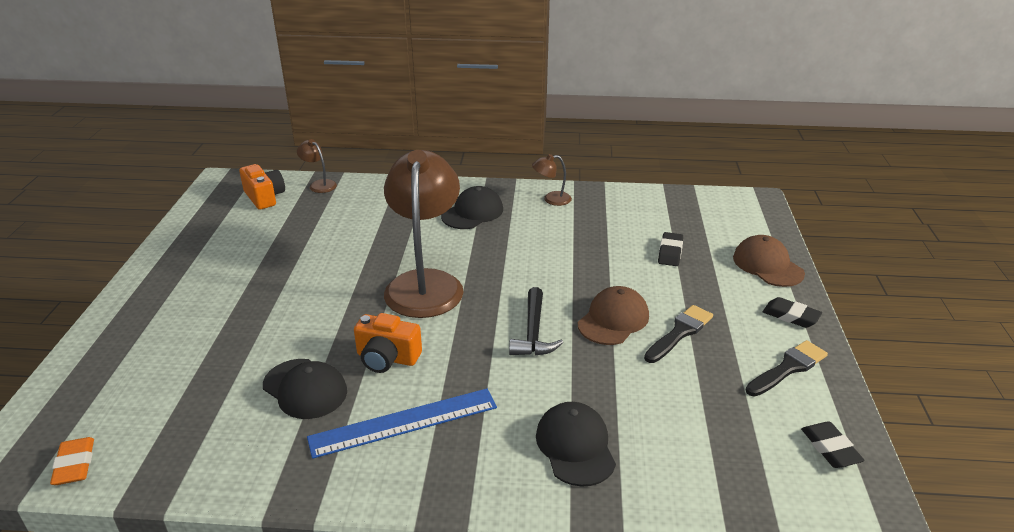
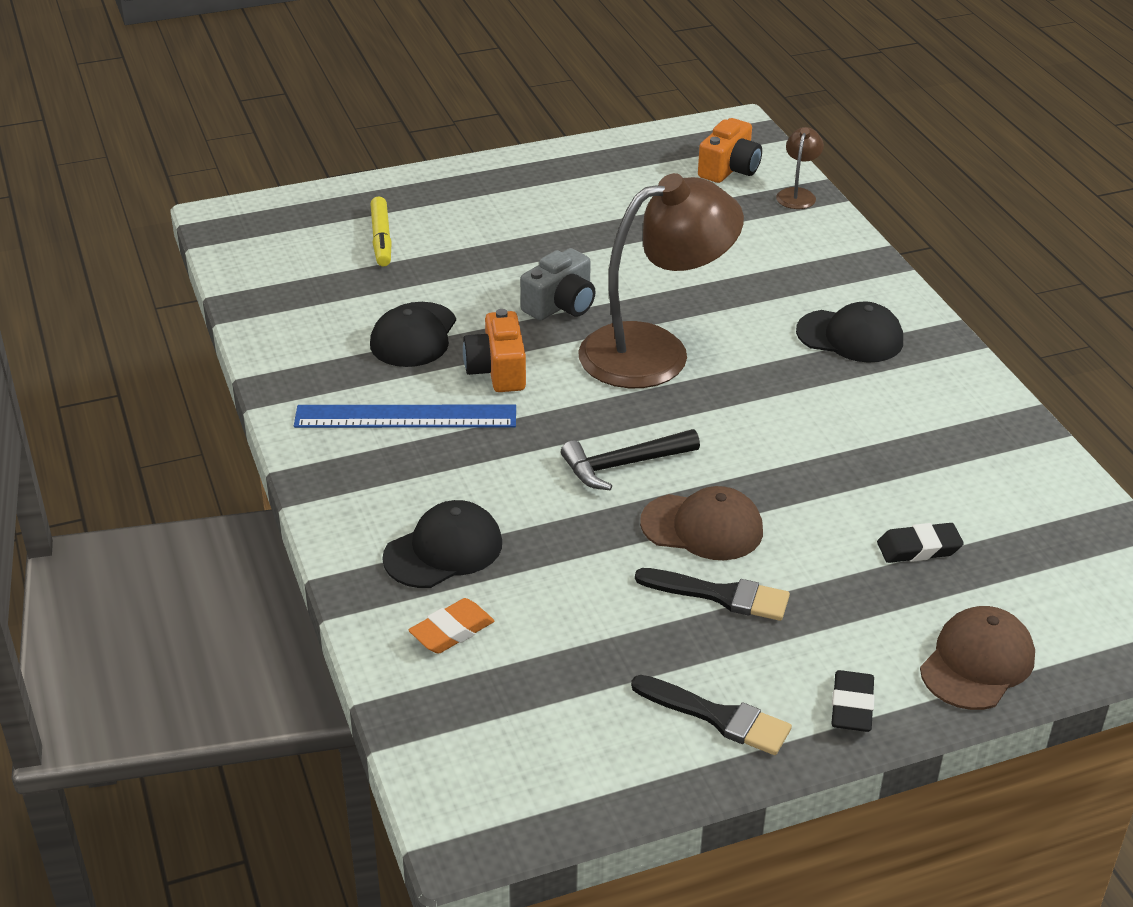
camera: 65 degrees right, 5 degrees up
orange eraser [50,437,94,485] -> orange eraser moved to [408,598,494,654]
blue ruler [307,389,497,459] -> blue ruler turned 45 degrees counterclockwise [294,405,516,428]
brown lamp [532,154,572,206] -> none
black eraser [801,422,865,468] -> none
none -> yellow marker [370,196,392,266]
none -> grey camera [520,248,596,321]

